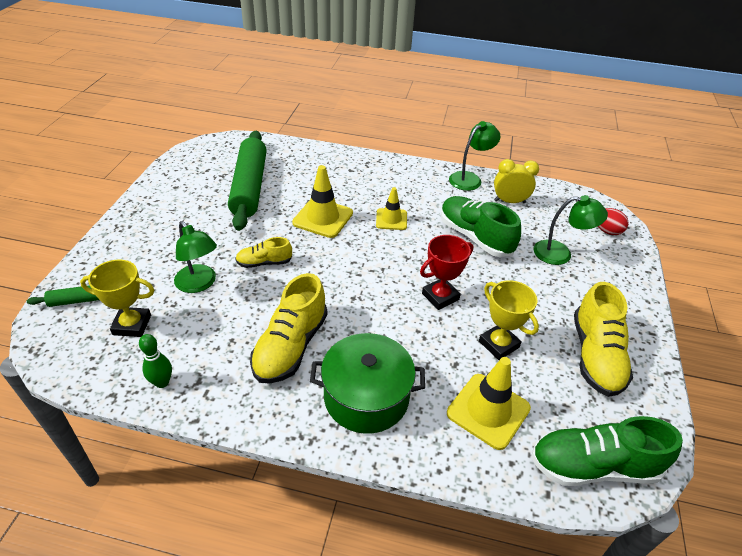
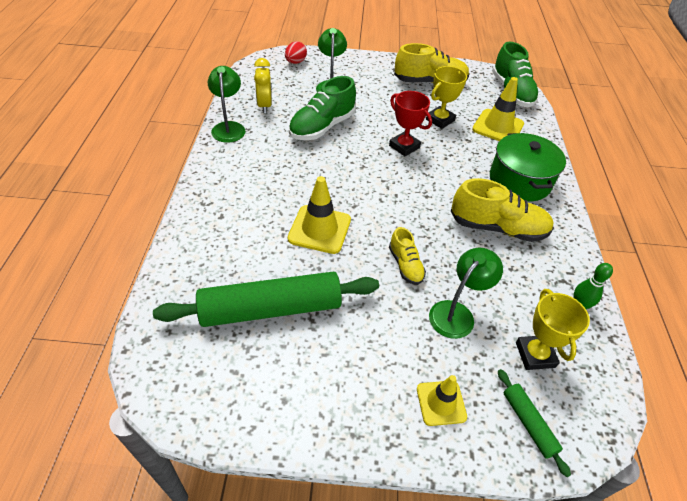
camera: 100 degrees left, 5 degrees up
yellow traffic cone [376,187,407,230] -> yellow traffic cone moved to [417,375,467,426]
green lamp [449,121,501,191] -> green lamp turned 45 degrees clockwise [207,66,246,143]

